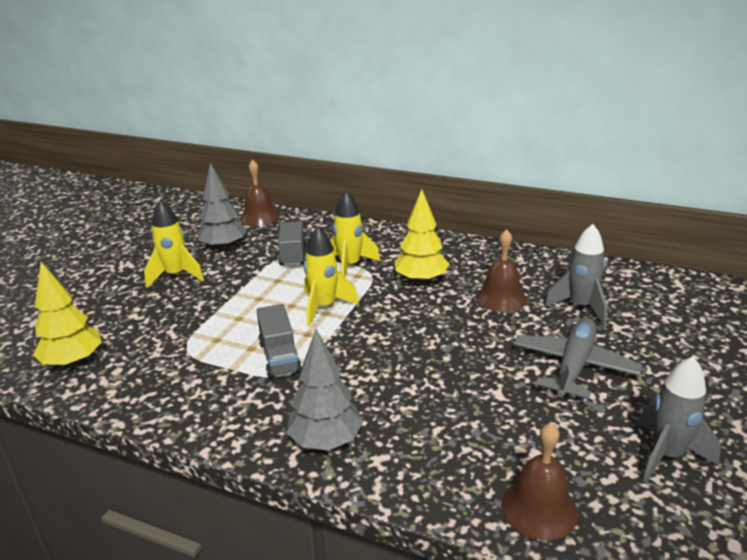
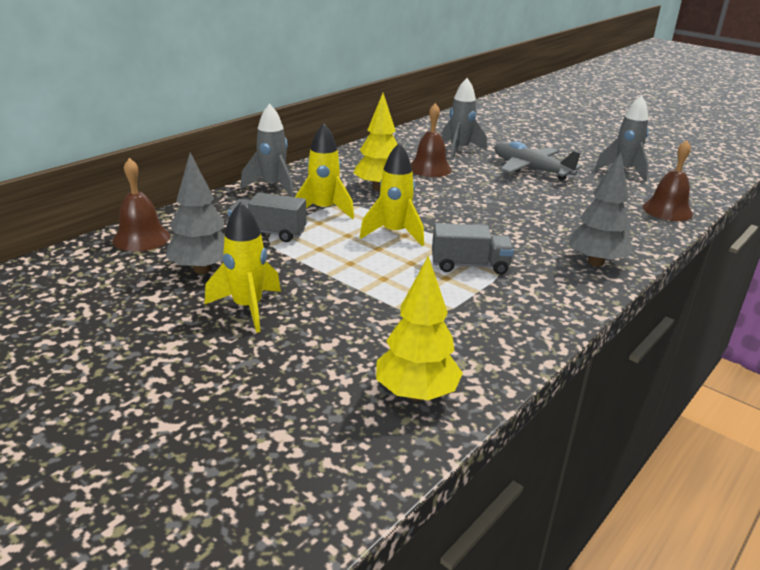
camera: 75 degrees left, 0 degrees up
none -> grey rocket [240,104,294,197]

